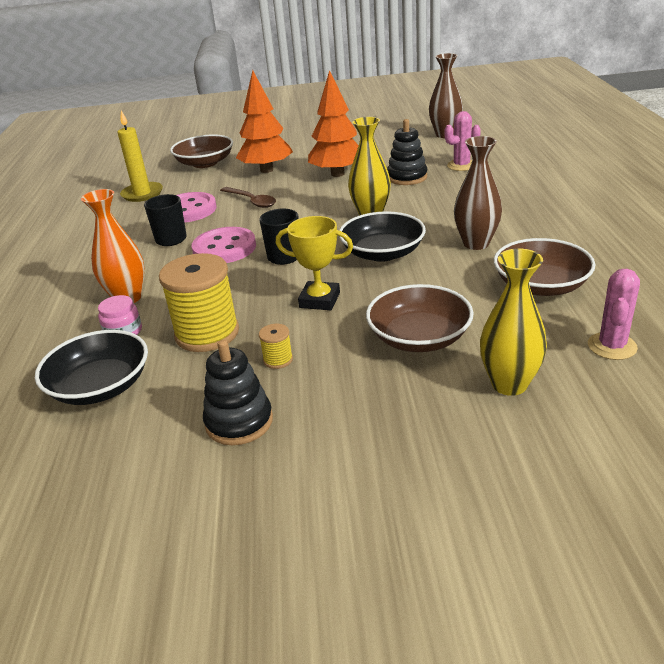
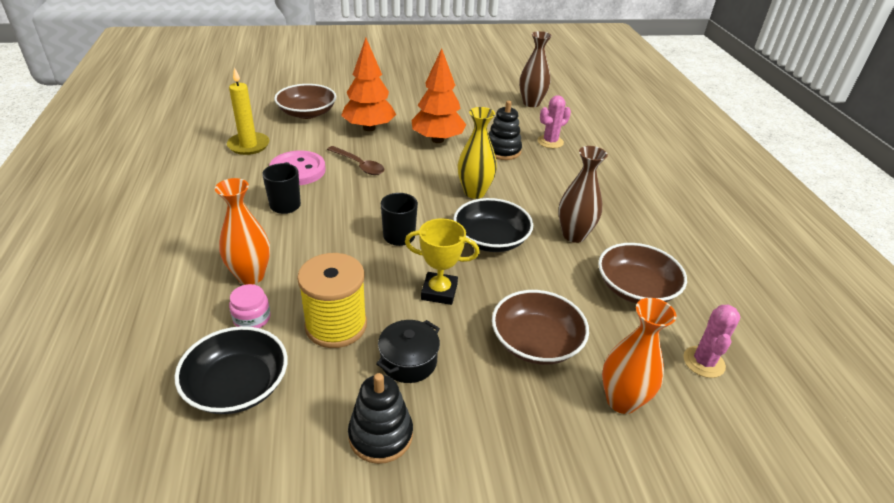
camera: 10 degrees left, 5 degrees up
pink button [192,227,256,263] -> none
yellow spool [259,324,293,369] -> black pot [376,320,440,383]
yellow vase [480,249,547,396] -> orange vase [602,298,676,414]

